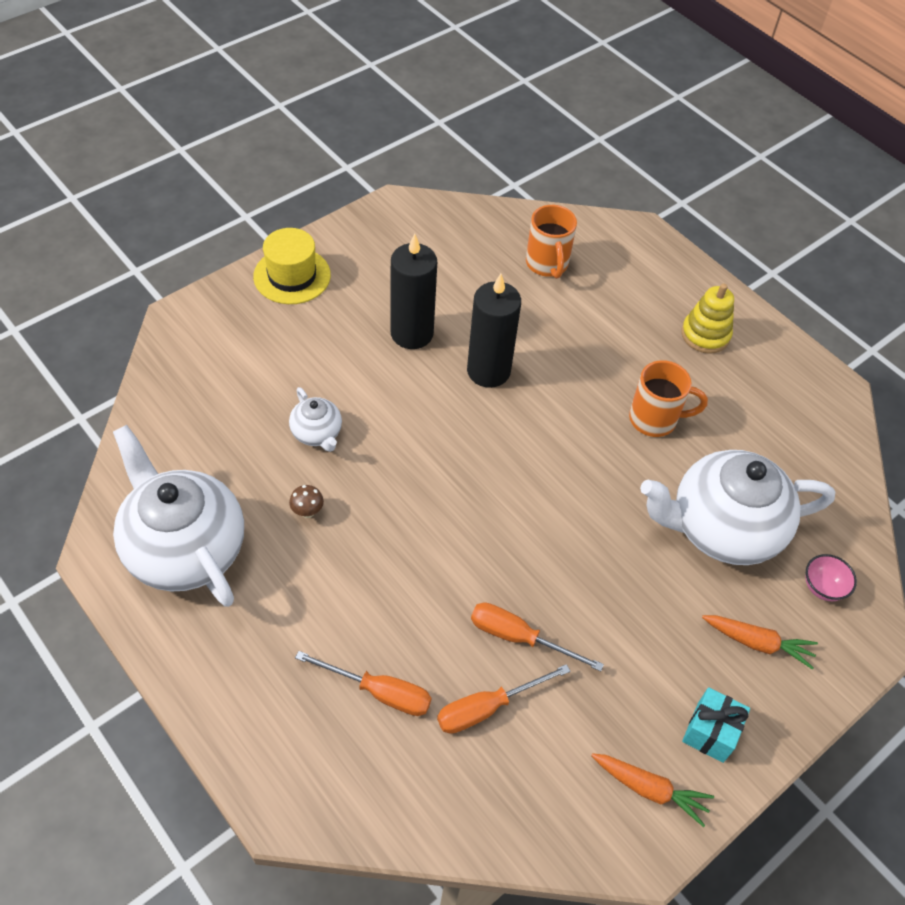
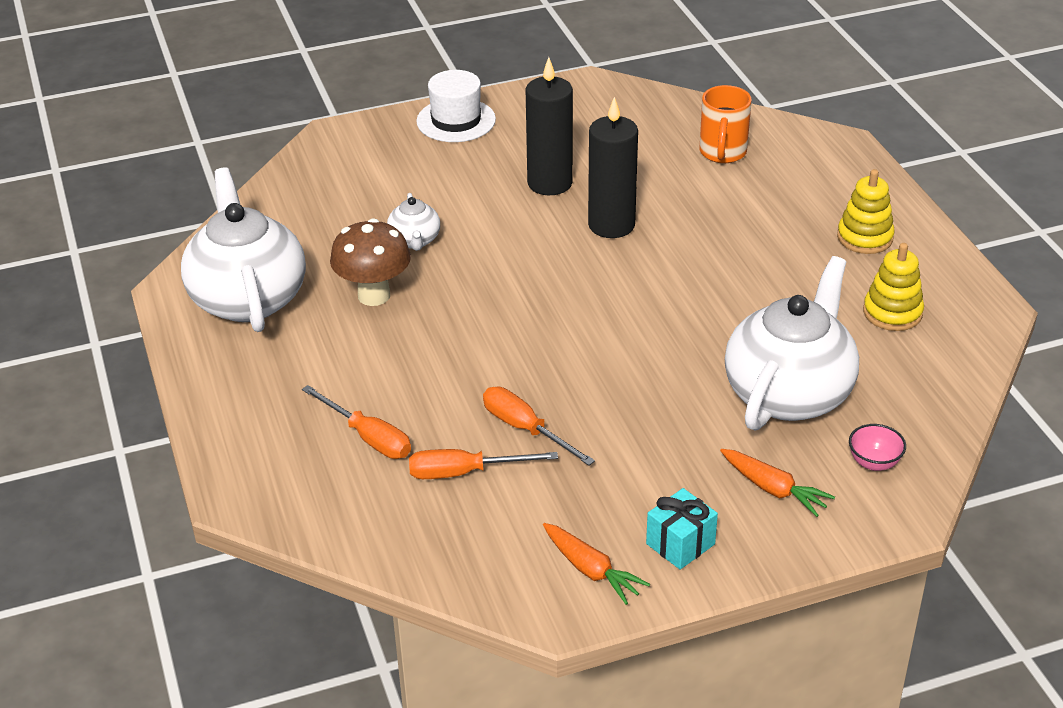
camera: 25 degrees right, 15 degrees down
yellow hat [253,228,331,304] -> white hat [416,70,496,142]
brown mushroom [289,485,324,518] -> brown mushroom [330,218,411,306], size x2.32
orange mug [629,360,708,437] -> none
white teapot [640,450,835,565] -> white teapot turned 105 degrees clockwise [725,256,859,431]
none -> yellow stacking toy [863,243,924,331]

